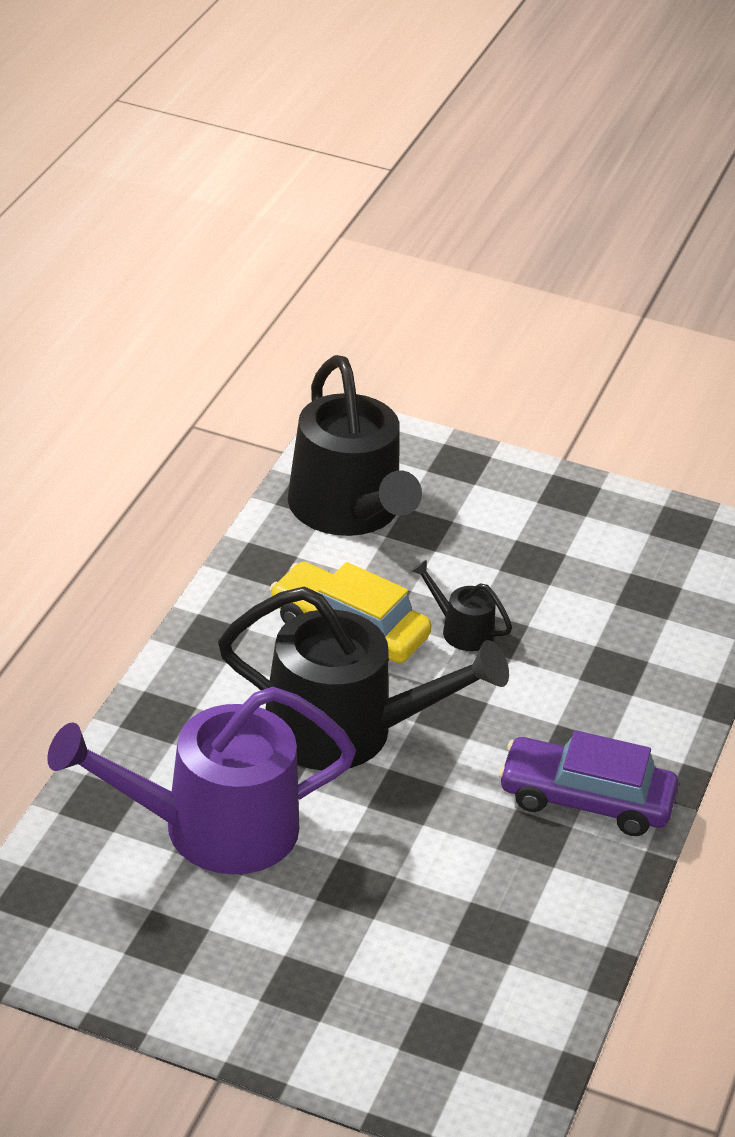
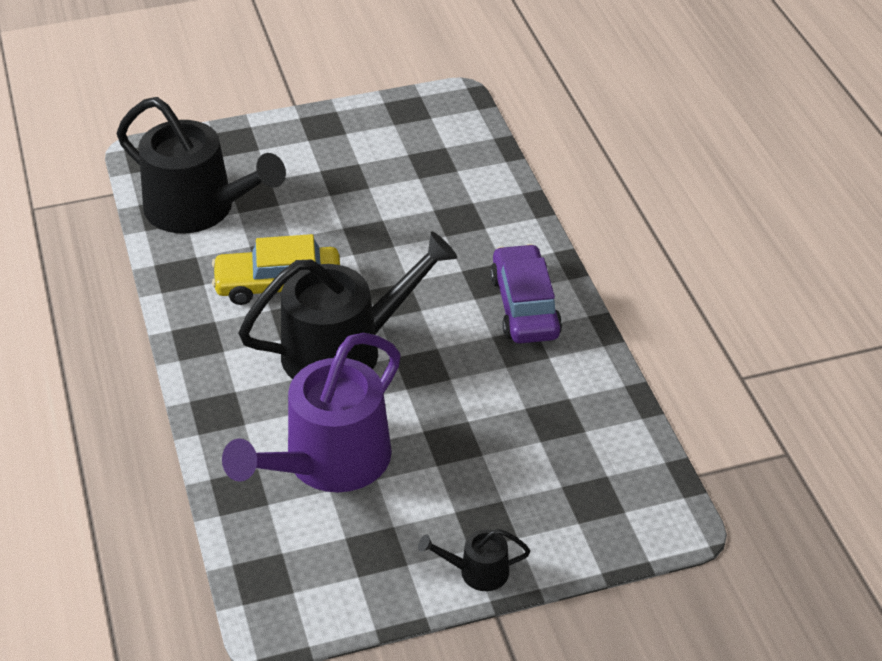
camera: 35 degrees left, 5 degrees up
black watering can [411,560,512,651] -> black watering can moved to [418,529,530,591]
purple car [499,730,678,836] -> purple car turned 105 degrees clockwise [490,244,562,343]

